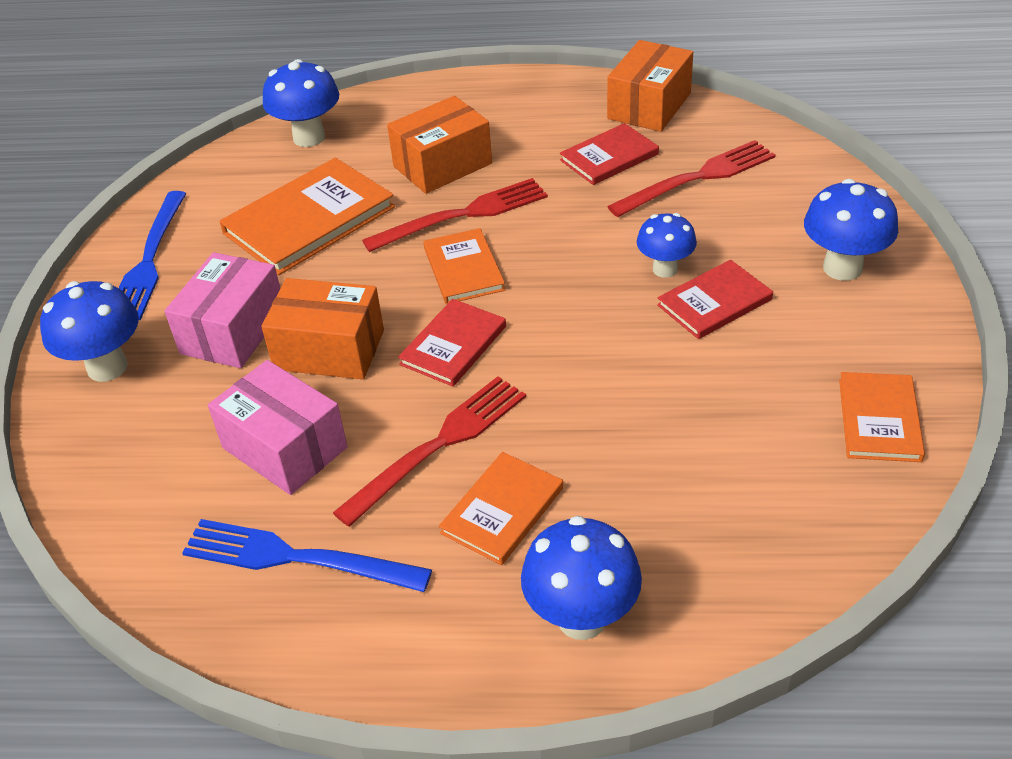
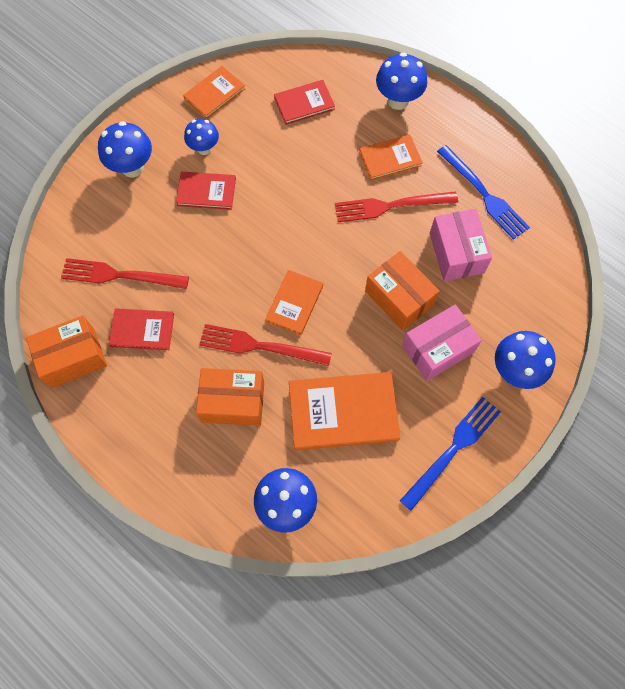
camera: 145 degrees left, 25 degrees up
red book [398,299,506,387] -> red book moved to [274,80,335,125]
blue mushroom [637,213,697,278] -> blue mushroom moved to [184,119,219,155]

